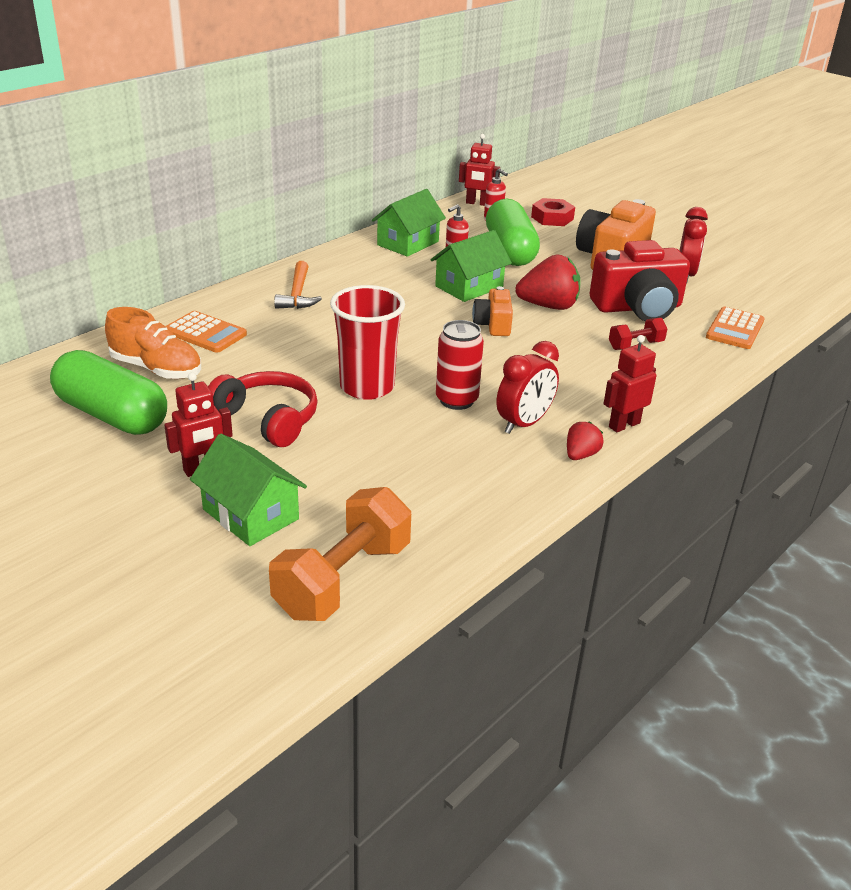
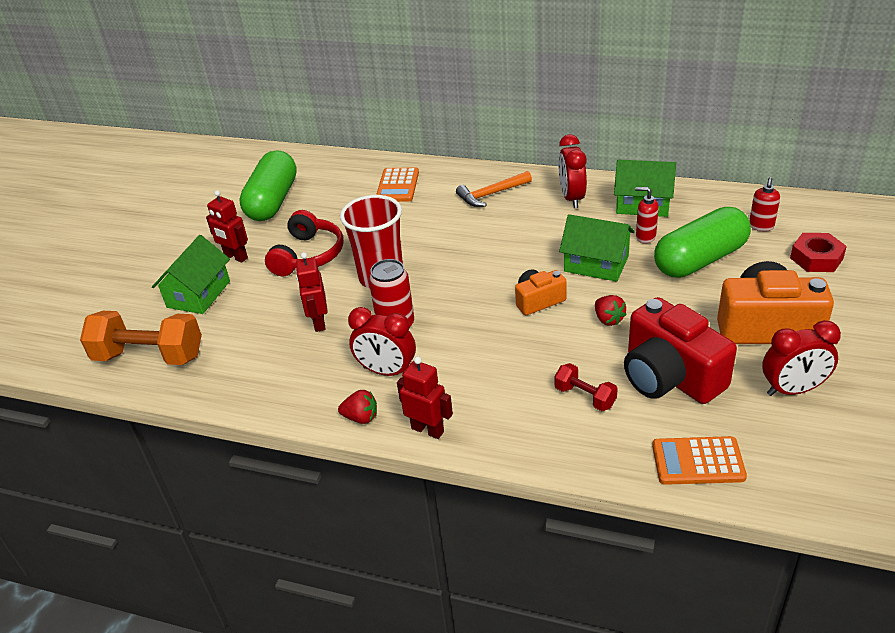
camera: 70 degrees right, 5 degrees up
orange shoe [105,307,201,379] -> none
red robot [459,134,500,206] -> red robot moved to [295,252,328,332]
red strawberry [515,254,581,310] -> red strawberry [595,295,627,326], size x0.54
none -> red clock [559,134,587,208]

